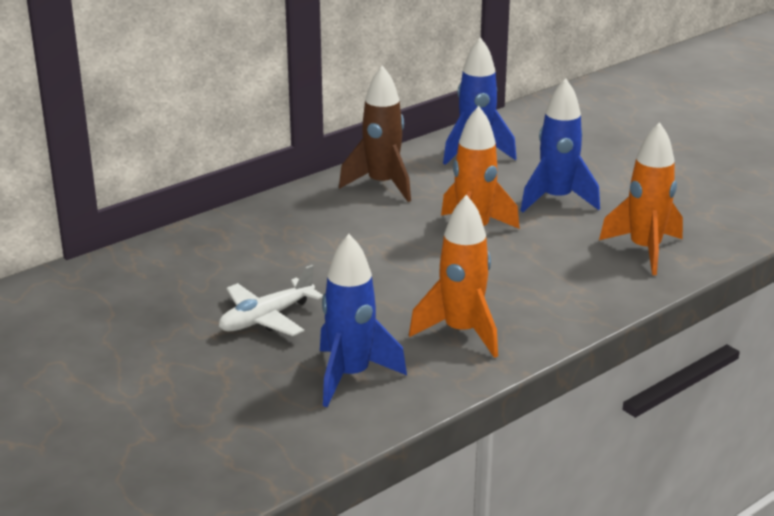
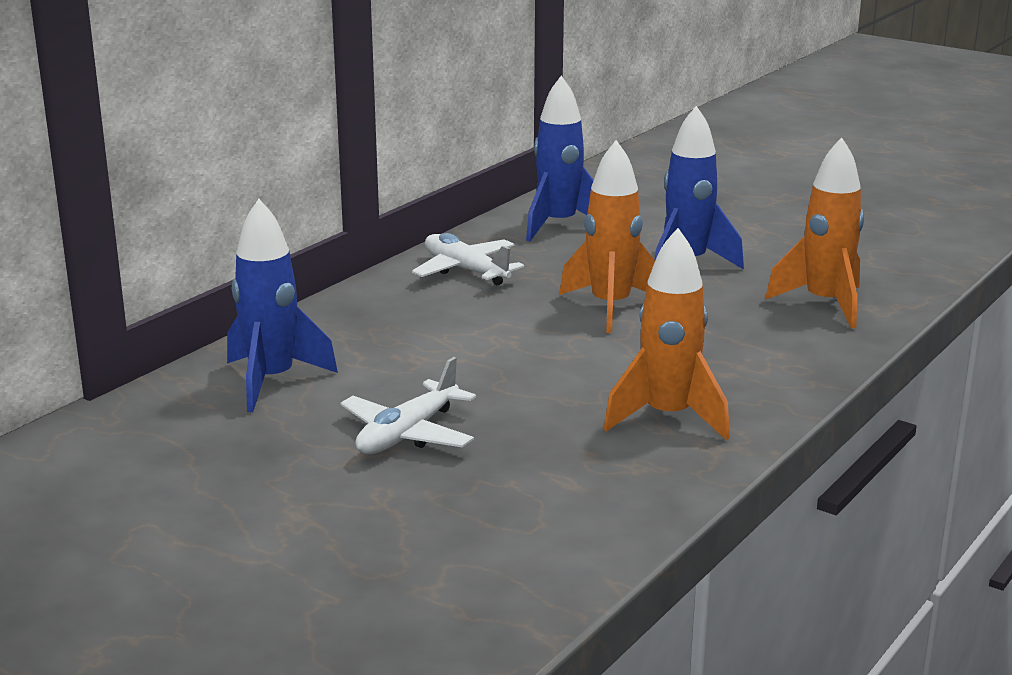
camera: 15 degrees left, 5 degrees down
blue rocket [320,234,407,407] -> blue rocket moved to [227,199,338,412]
brown rocket [339,65,411,202] -> white plane [412,233,524,285]

